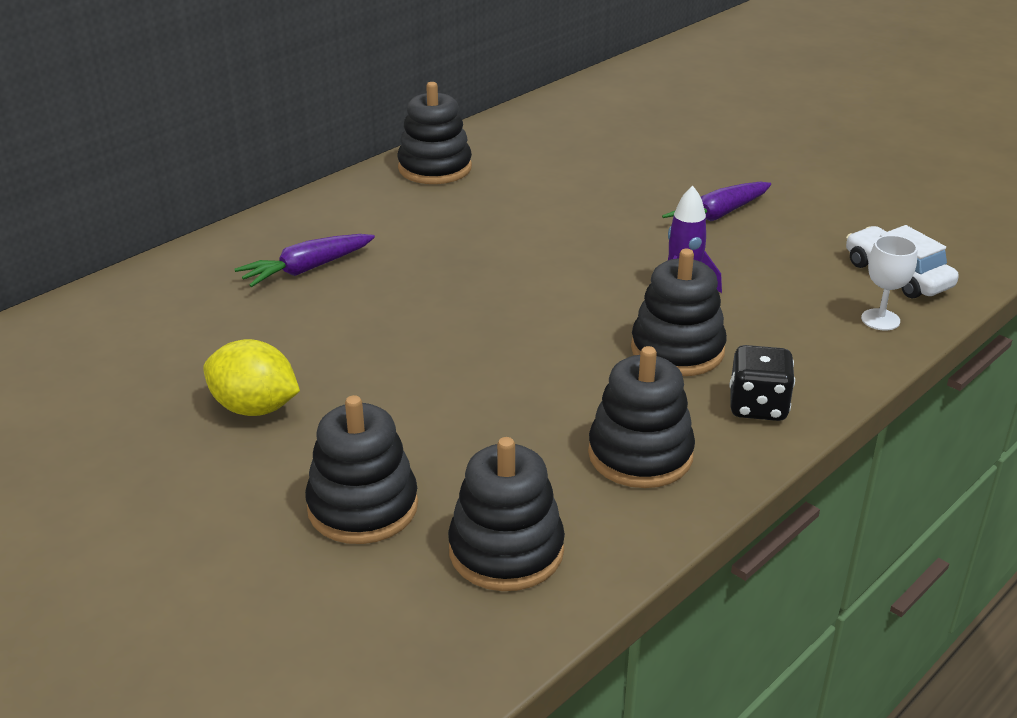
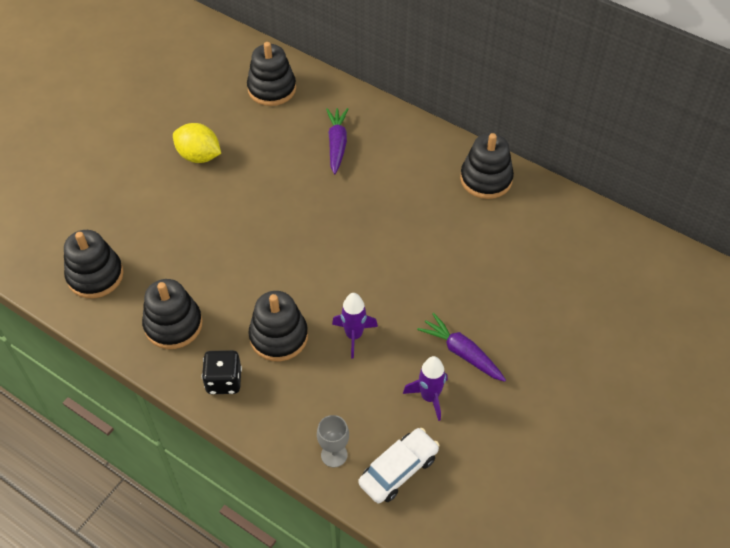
camera: 80 degrees right, 20 degrees up
yellow lemon [203,339,300,416] -> yellow lemon turned 75 degrees counterclockwise [173,123,221,163]
purple carrot [234,234,375,287] -> purple carrot turned 45 degrees clockwise [326,108,348,175]
black stacking toy [305,395,418,544] -> black stacking toy moved to [247,42,296,106]
white goblet [861,235,918,331] -> grey goblet [317,415,349,467]
none -> purple rocket [403,356,448,421]

